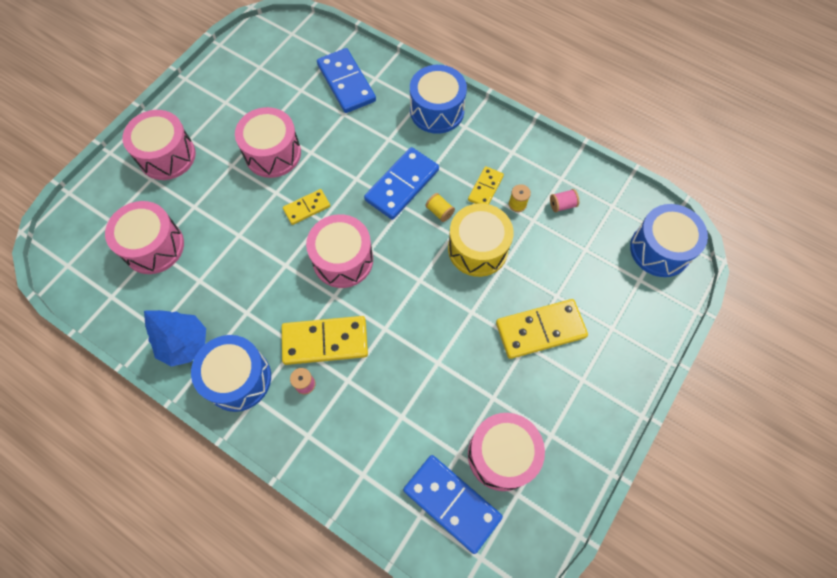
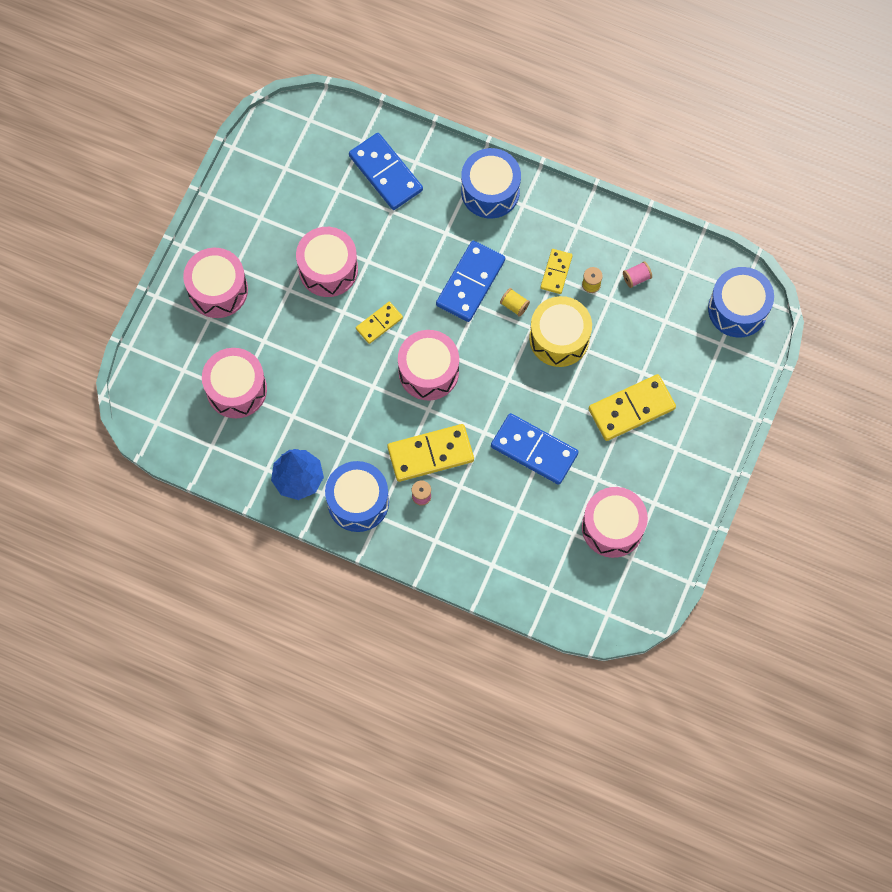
camera: 10 degrees left, 5 degrees up
blue domino [403,455,503,554] -> blue domino moved to [491,413,578,485]

